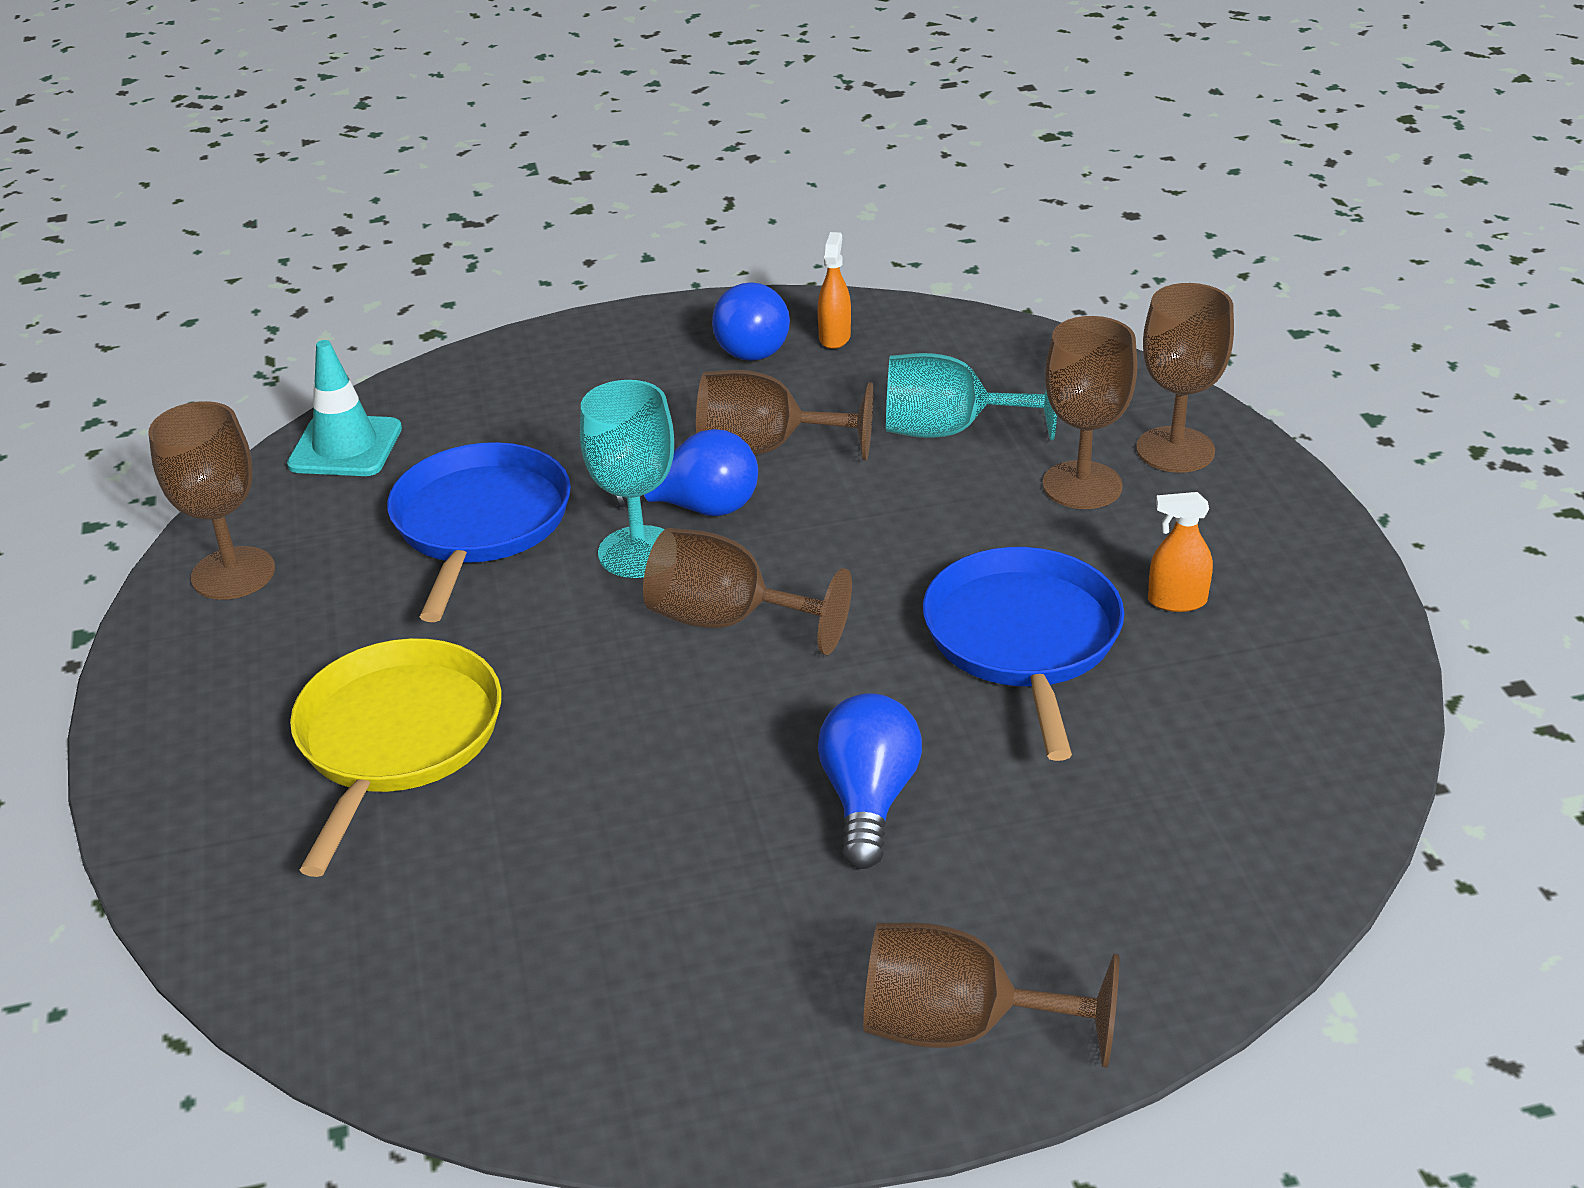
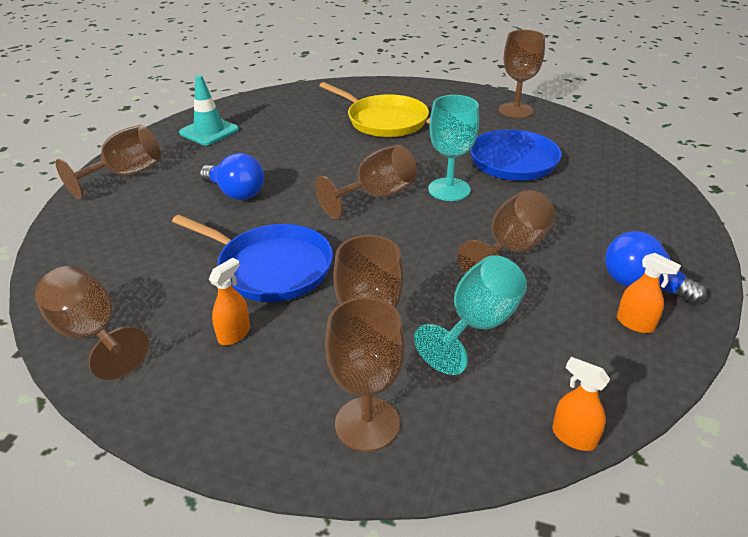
camera: 120 degrees right, 0 degrees up
turquoise traffic cone [287,340,402,476] -> turquoise traffic cone moved to [179,75,239,145]
blue light bulb [608,429,758,516] -> none
none -> brown goblet [35,266,149,380]
none -> orange spray bottle [552,357,610,451]

